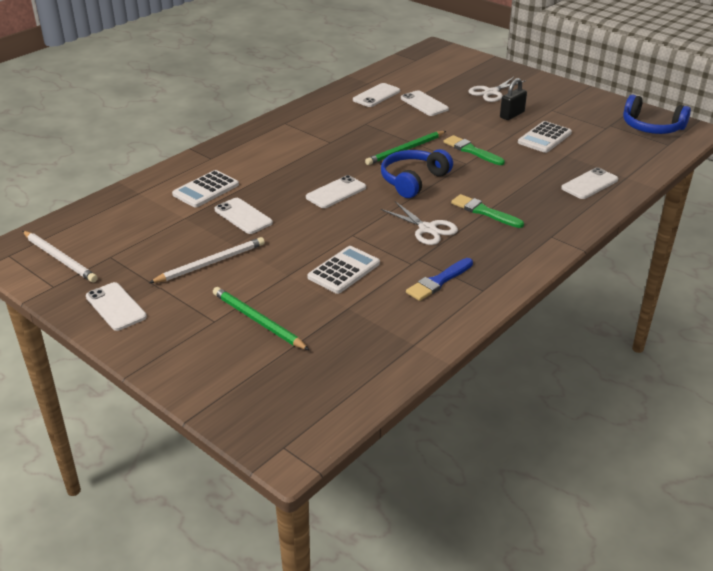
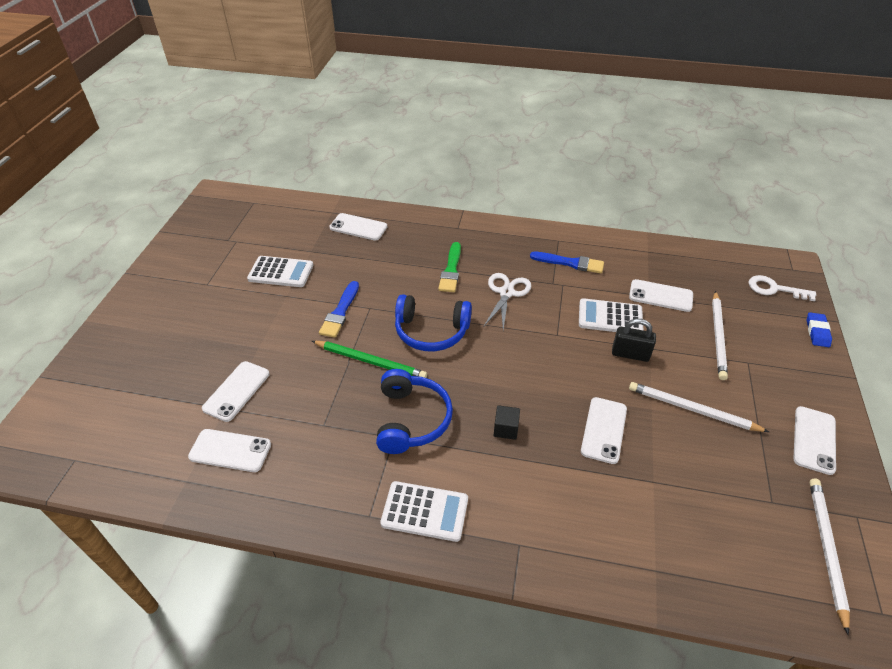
camera: 120 degrees left, 10 degrees up
white calculator [172,170,239,208] -> white calculator moved to [380,481,468,542]
green pencil [213,287,309,350] -> white pencil [712,291,728,380]
white phone [306,175,366,208] -> white phone moved to [629,279,693,312]
green brush [444,135,505,165] -> blue brush [319,281,359,338]
white scissors [468,77,526,102] -> none
black padlock [500,78,527,120] -> black padlock moved to [612,319,656,362]
blue headphones [623,95,691,134] -> blue headphones moved to [376,369,453,454]
none -> black cube [494,405,520,440]
none -> white key [748,275,816,301]
none -> blue eraser [807,312,832,347]

